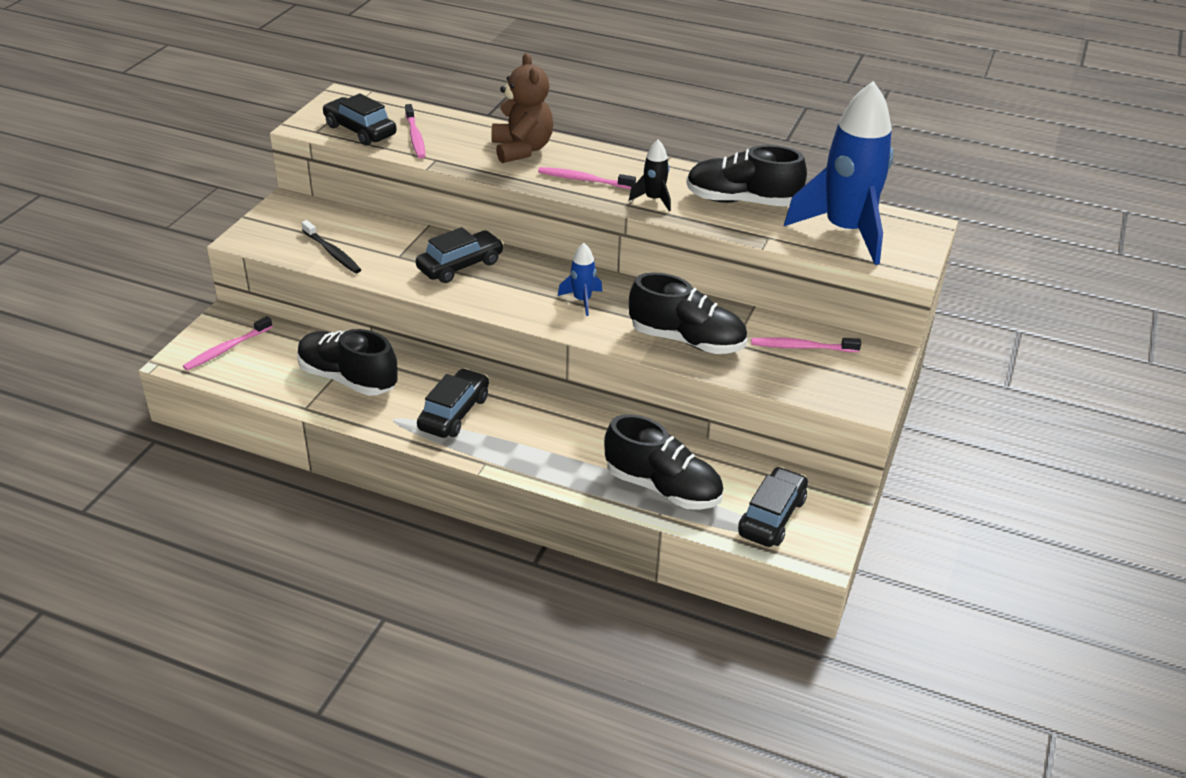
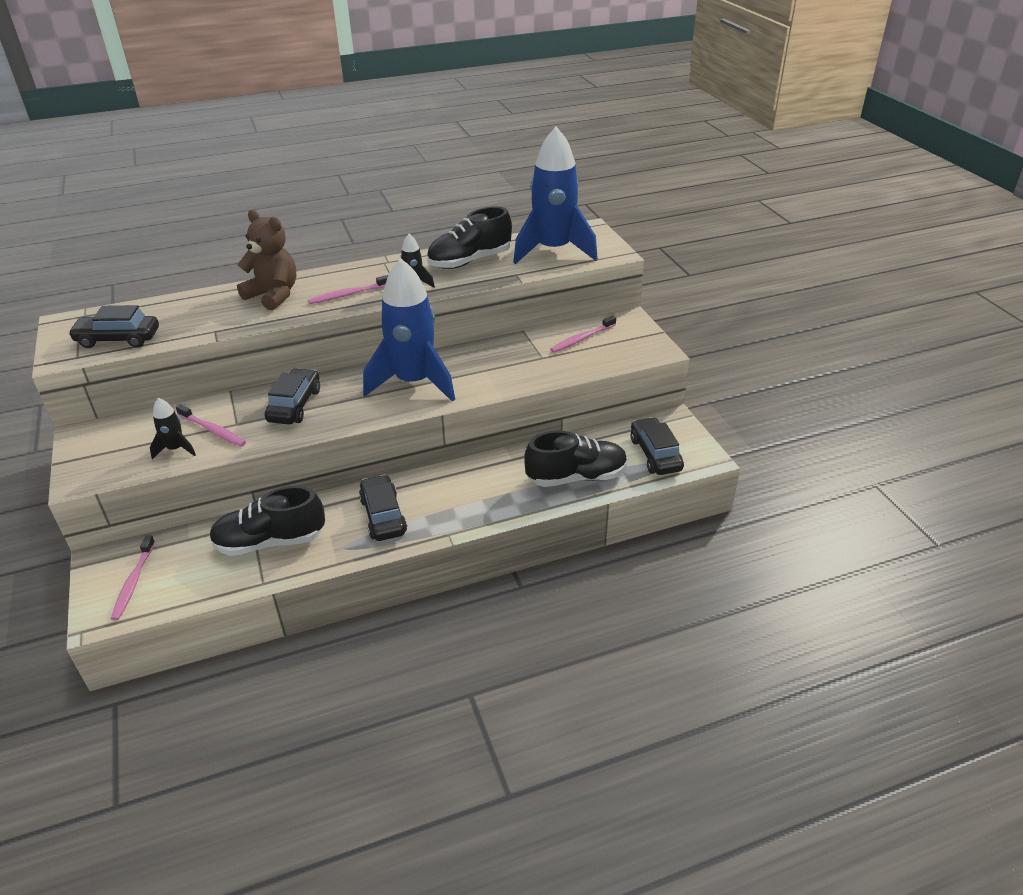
camera: 40 degrees left, 0 degrees up
black toothbrush [301,220,361,273] -> black rocket [150,398,196,459]
pink toothbrush [405,104,425,159] -> pink toothbrush moved to [176,404,246,446]
blue rocket [558,243,602,316] -> blue rocket [363,258,455,402], size x2.34
black shoe [629,272,747,354] -> none

